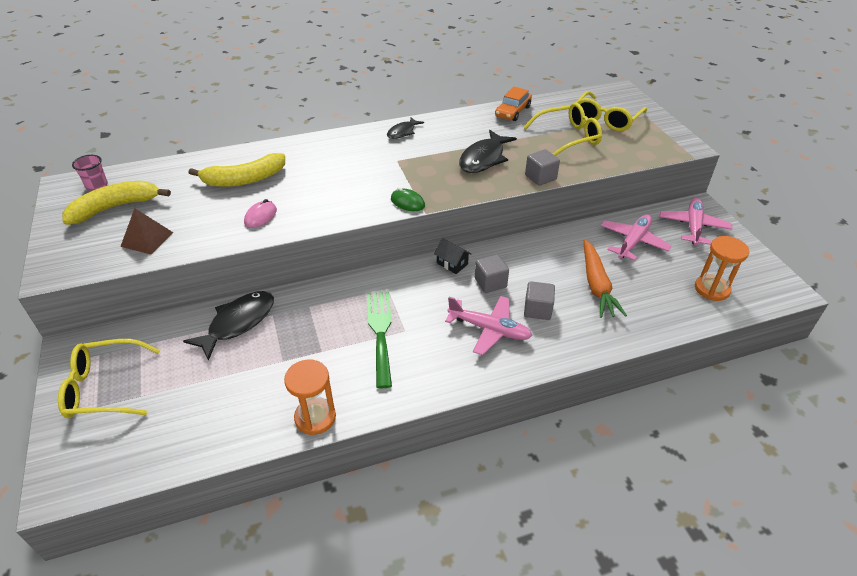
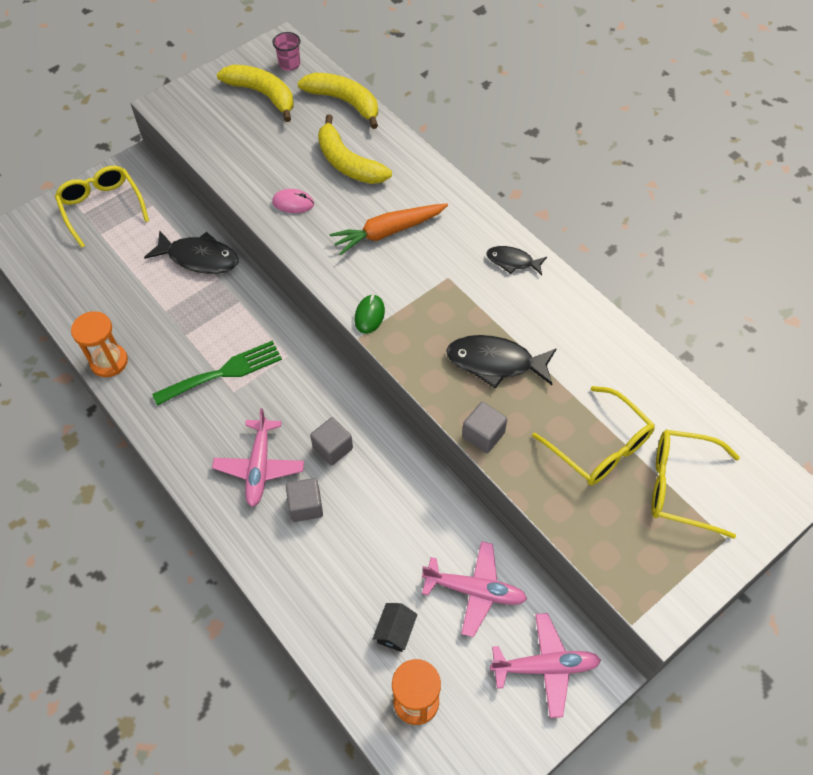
camera: 70 degrees right, 15 degrees up
brown pyramid [120,208,173,255] -> none
black house [434,238,471,274] -> black house moved to [373,603,418,652]
orange car [495,87,532,121] -> none
orange carrot [584,239,627,318] -> orange carrot moved to [329,203,448,255]
none -> yellow banana [297,73,378,129]

